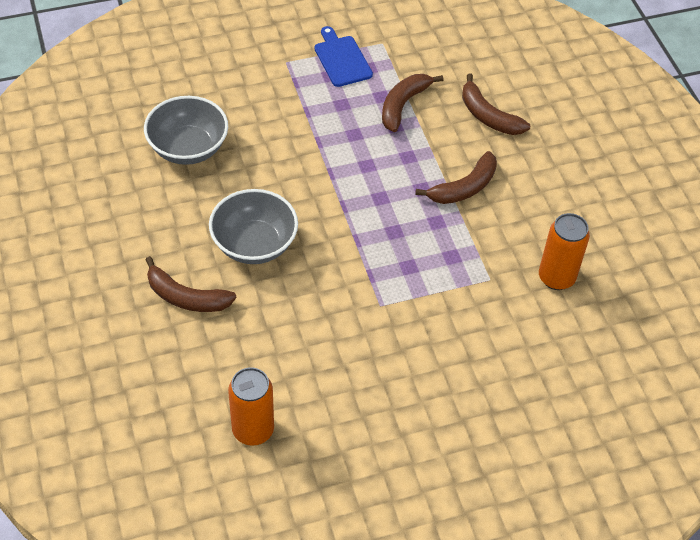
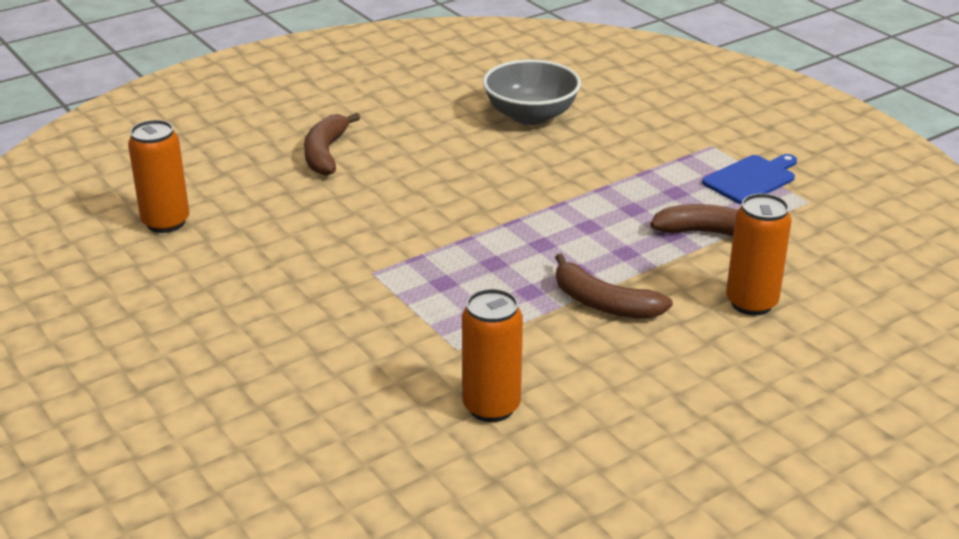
camera: 75 degrees right, 20 degrees down
grey bowl [209,189,298,264] -> none
brown banana [462,73,530,135] -> orange can [726,193,792,315]

